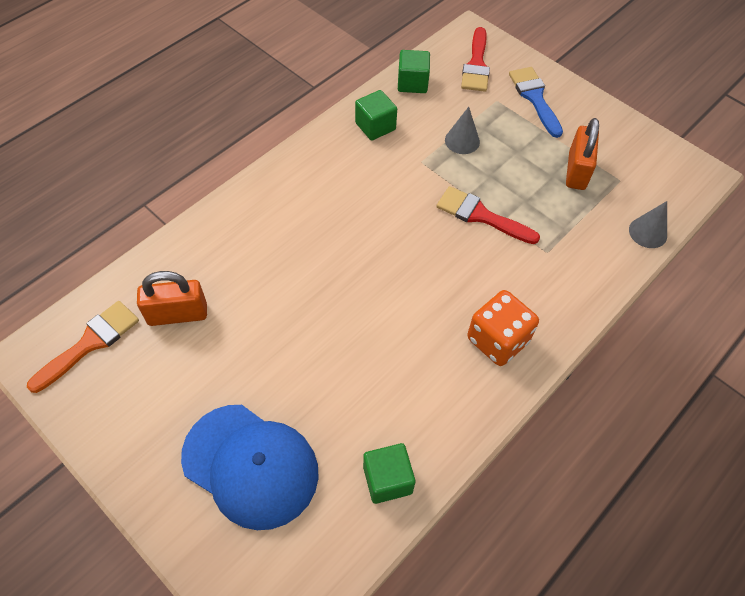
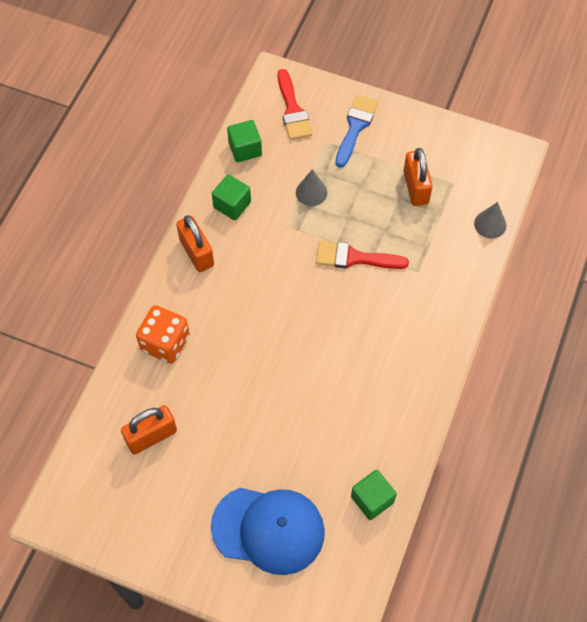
camera: 20 degrees left, 5 degrees up
orange brush [27,301,139,393] -> none
orange dice [467,290,539,366] -> orange dice moved to [136,305,190,364]
blue brush [509,67,563,138] -> blue brush turned 60 degrees clockwise [335,95,378,168]
none -> orange padlock [176,215,214,272]

